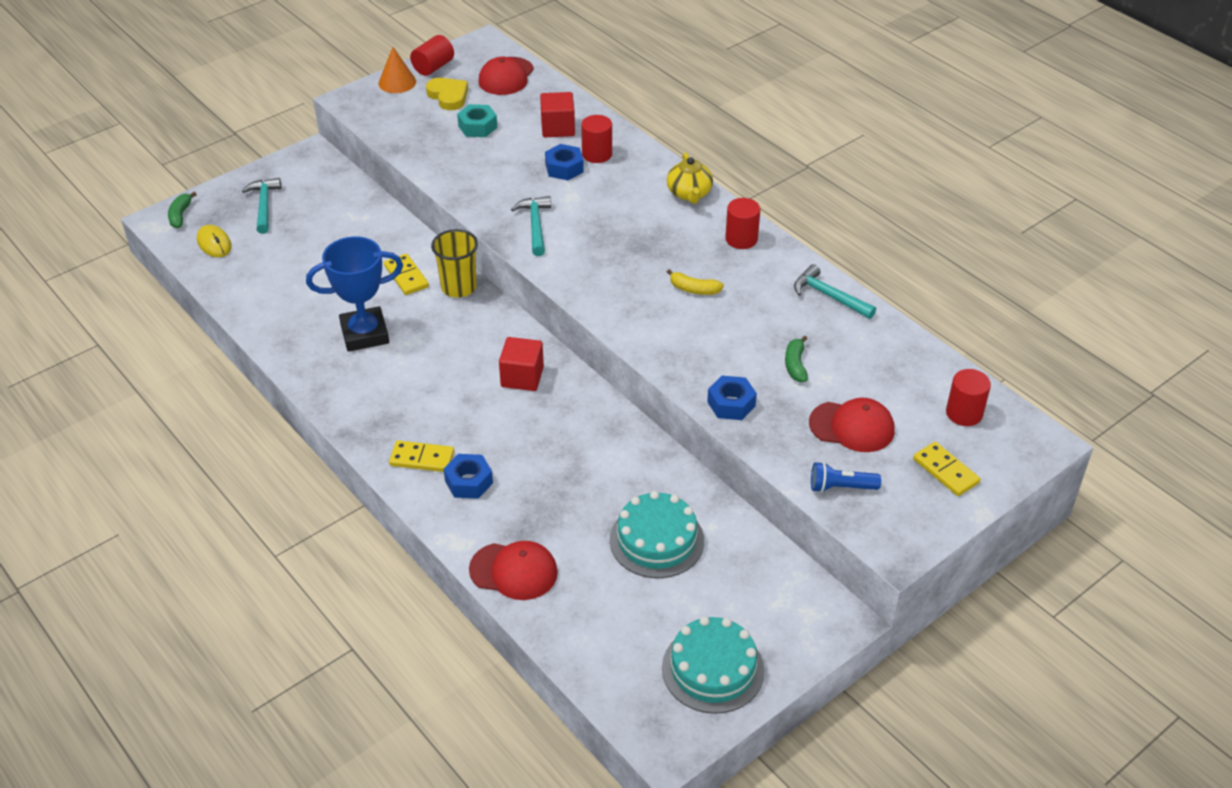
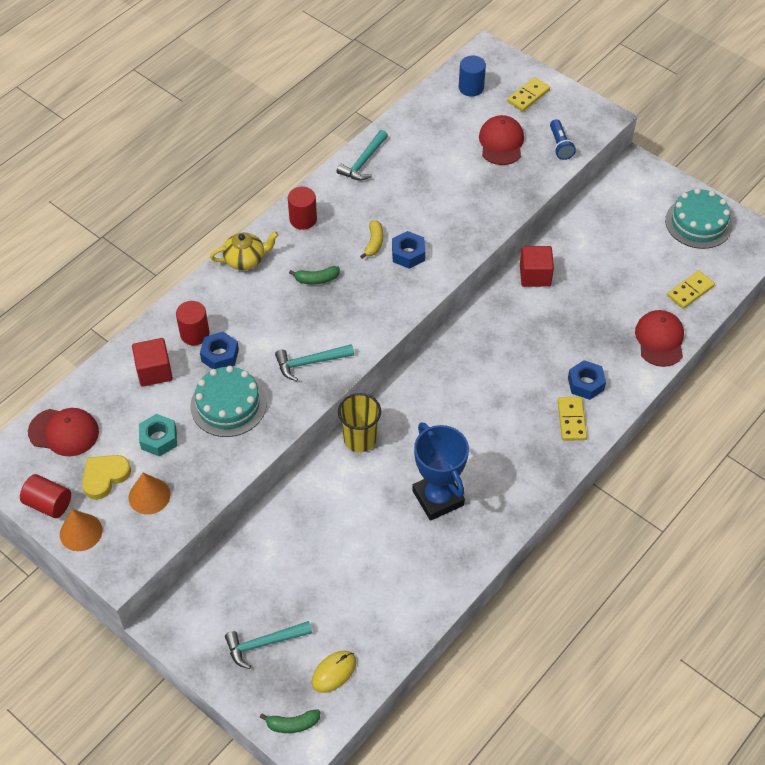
camera: 100 degrees left, 10 degrees up
yellow domino [384,254,429,295] -> yellow domino moved to [667,270,715,309]
red cube [499,337,544,391] -> red cube moved to [520,246,554,287]
turquoise cake [610,491,704,578] -> turquoise cake moved to [190,366,267,437]
blue nut [707,376,757,420] -> blue nut moved to [392,231,425,269]
green banana [785,336,808,382] -> green banana moved to [289,266,340,284]
red cylinder [946,369,991,426] -> blue cylinder [459,55,486,97]
none -> orange cone [128,473,171,514]

